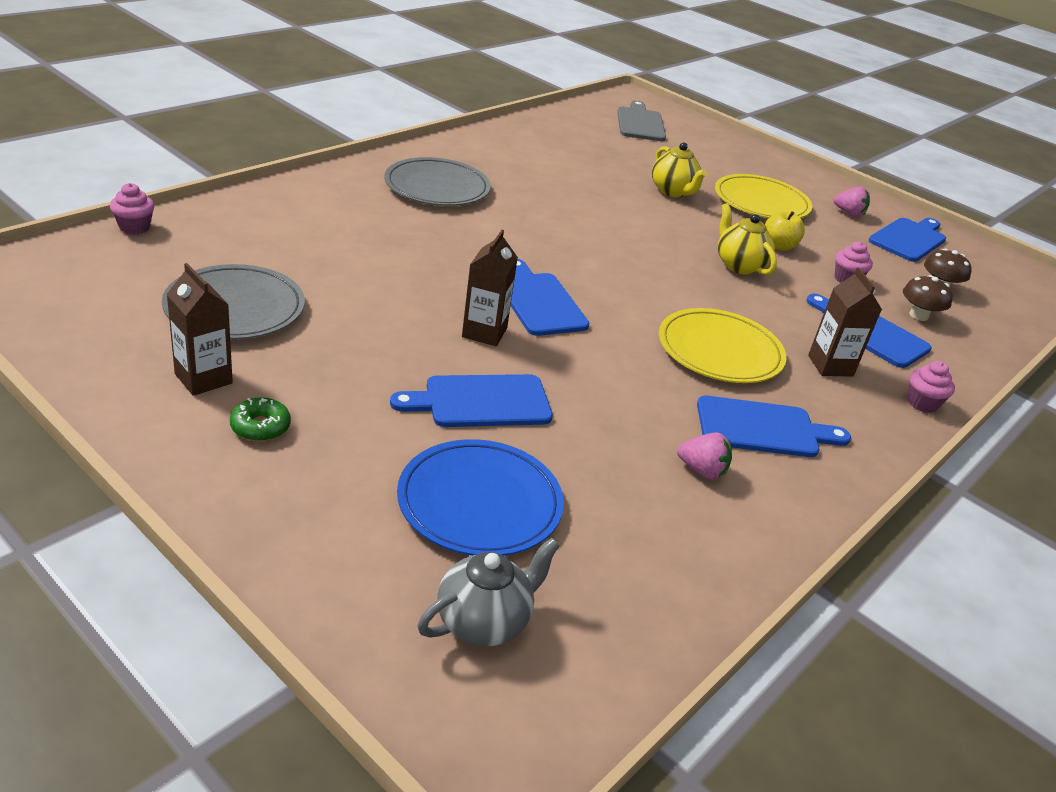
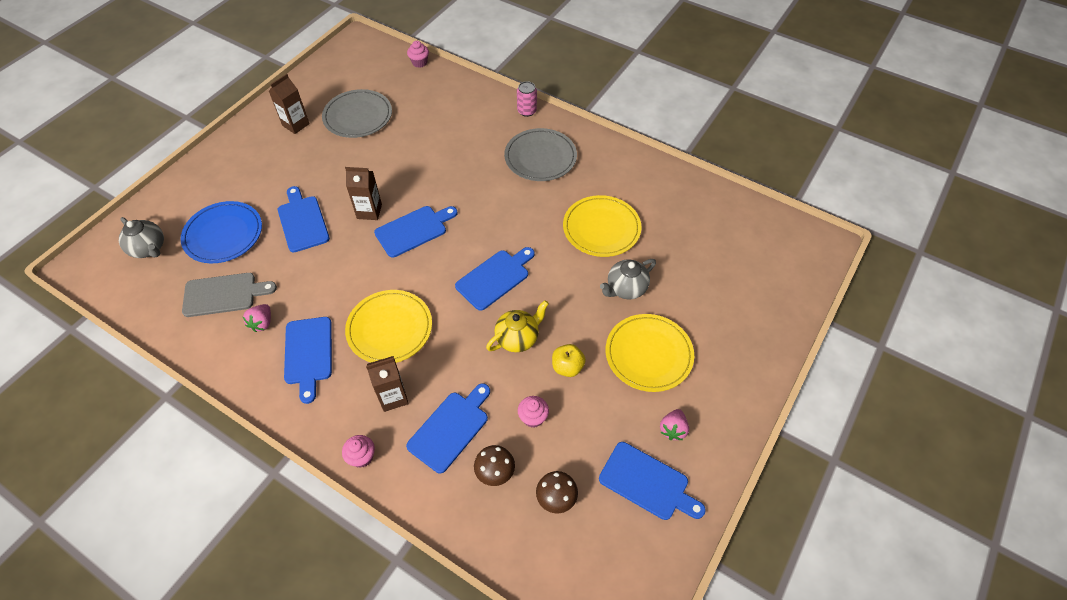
camera: 85 degrees right, 20 degrees up
green donut [230,397,291,442] -> none
grey cutting board [617,101,666,141] -> grey cutting board moved to [182,273,277,317]
yellow teapot [652,142,707,197] -> grey teapot [600,259,656,299]
none -> blue cutting board [455,247,535,311]
none -> pink can [517,81,537,117]
none -> yellow plate [563,195,641,257]

